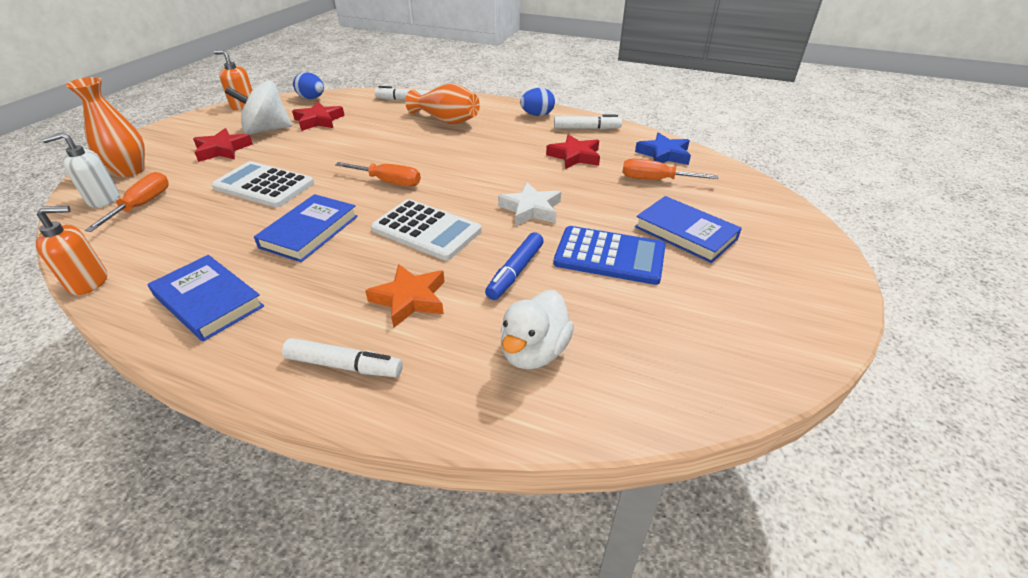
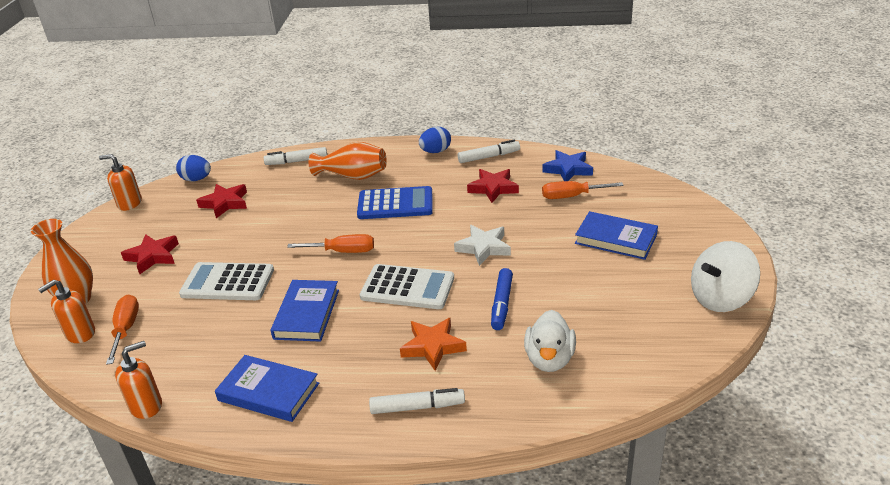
camera: 15 degrees left, 5 degrees down
white soap dispenser [42,132,119,208] -> orange soap dispenser [38,280,95,343]
white spinning top [225,81,292,135] -> white spinning top moved to [691,241,760,312]
blue calculator [553,226,666,285] -> blue calculator moved to [357,186,433,219]

